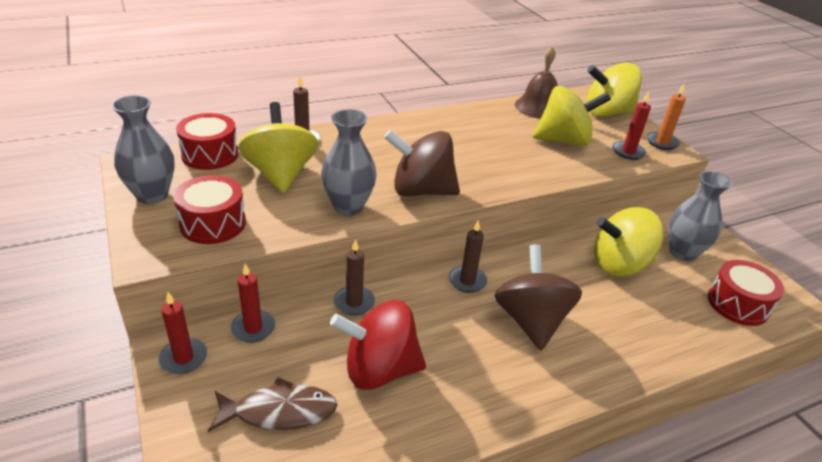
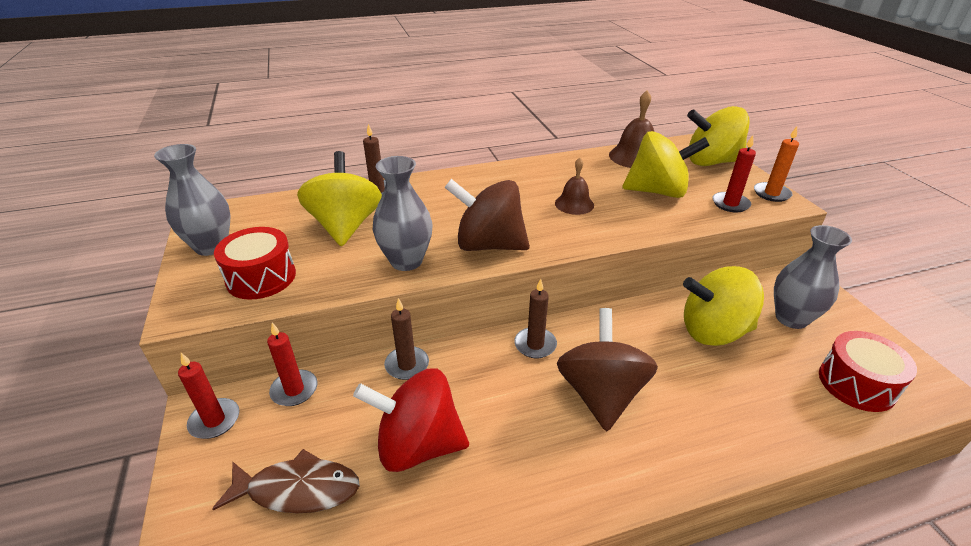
camera: 10 degrees right, 0 degrees up
red drum [176,113,239,170] -> none
none -> brown bell [555,158,594,215]

